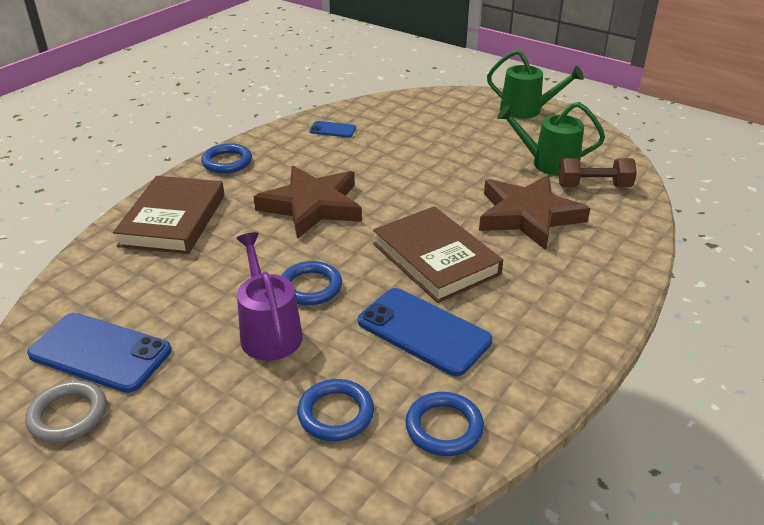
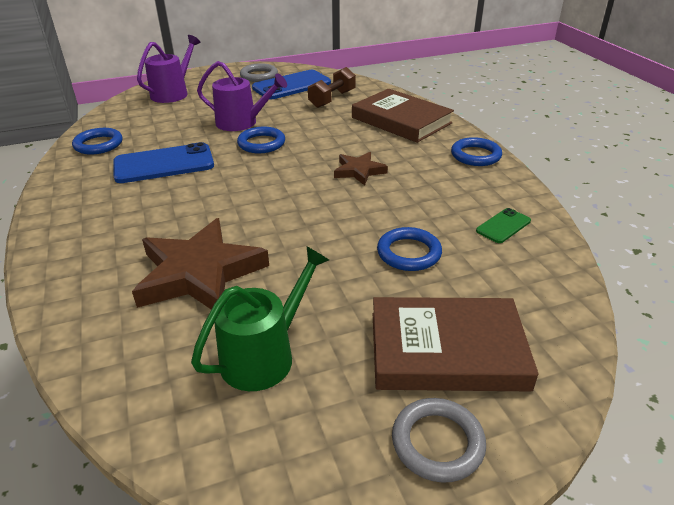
camera: 125 degrees right, 0 degrees up
brown star [253,166,362,239] -> brown star [334,152,388,186], size x0.52
blue ring [297,379,374,441] -> blue ring moved to [377,227,442,271]
blue phone [309,121,356,137] -> green phone [476,208,531,243]
brown book [373,206,503,303] -> brown book moved to [373,297,538,391]
green watering can [487,50,584,119] -> grey ring [392,398,486,483]
brown dumbbell [558,158,637,187] -> brown dumbbell moved to [308,67,356,108]
none -> purple watering can [137,35,201,103]

